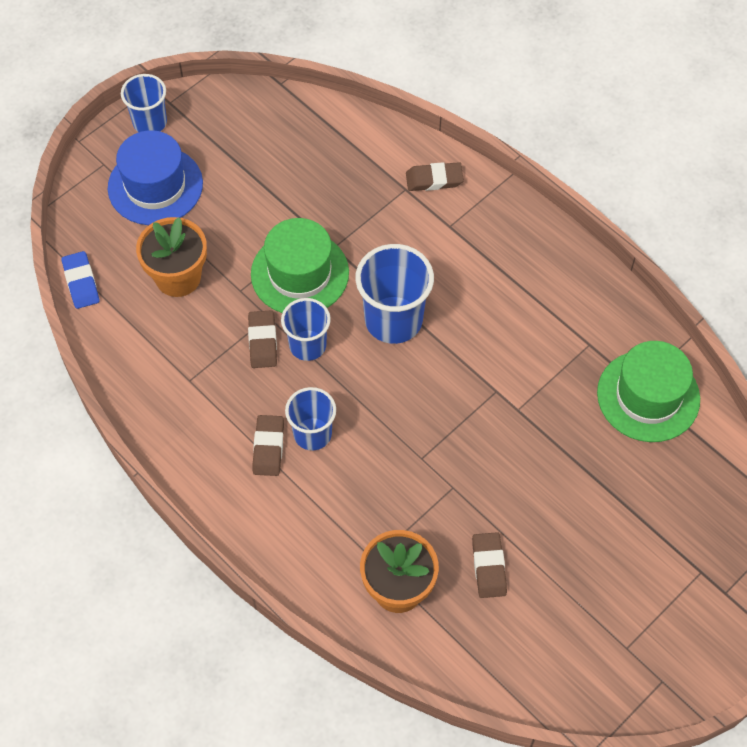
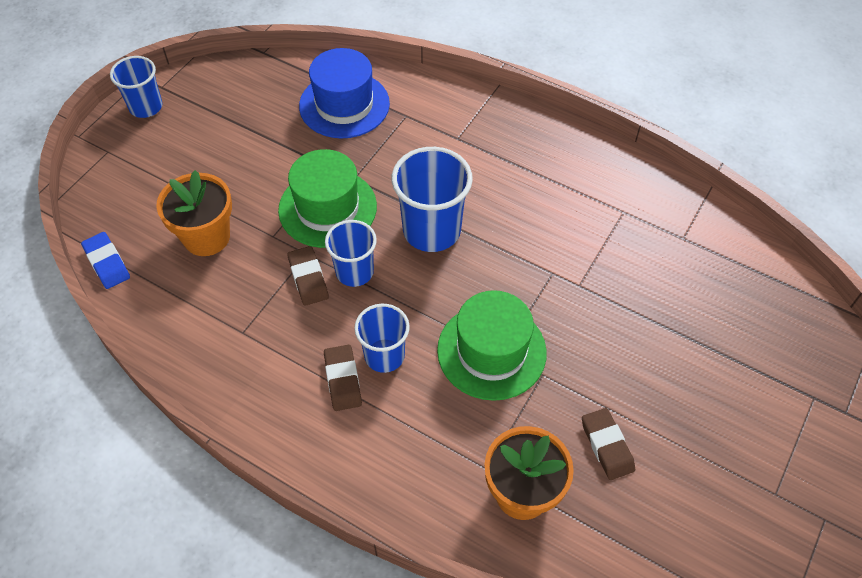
camera: 15 degrees left, 5 degrees down
blue hat [108,130,203,225] -> blue hat moved to [299,48,390,138]
brown eraser [406,162,464,191] -> none
green hat [597,341,700,442] -> green hat moved to [437,290,547,401]

